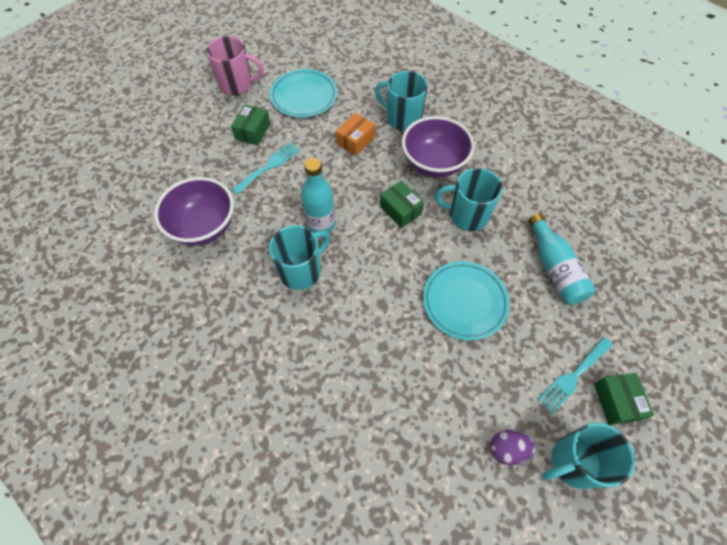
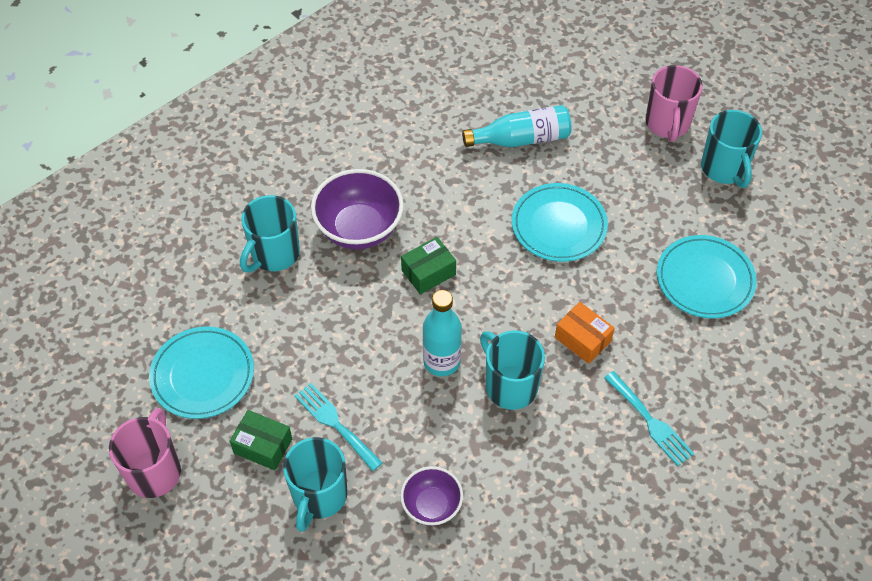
camera: 85 degrees left, 5 degrees down
purple bowl [154,177,234,245] -> purple bowl [400,466,463,526], size x0.59
orange box [336,113,375,156] -> orange box moved to [555,302,615,364]
turquoise mug [435,168,503,231] -> turquoise mug moved to [283,437,347,532]
purple egg [490,430,535,465] -> none
turquoise fork [537,337,613,414] -> turquoise fork moved to [604,371,694,466]
green box [594,373,654,425] -> pink mug [645,65,703,142]
none -> turquoise plate [657,235,757,318]

